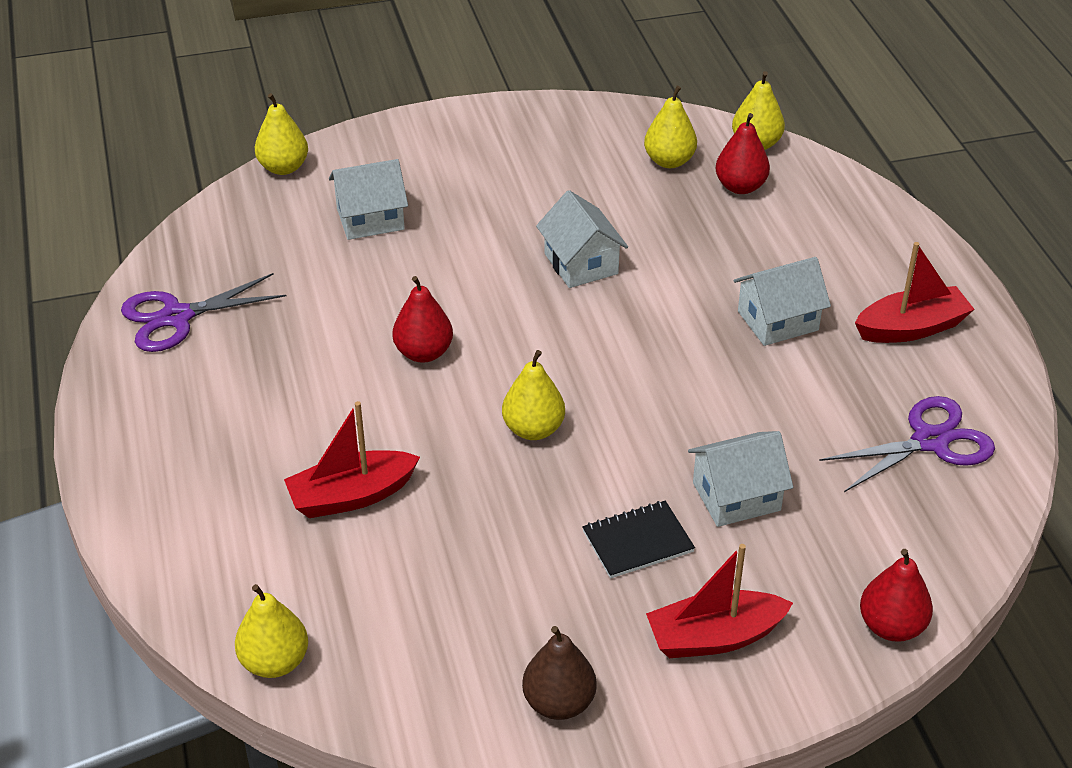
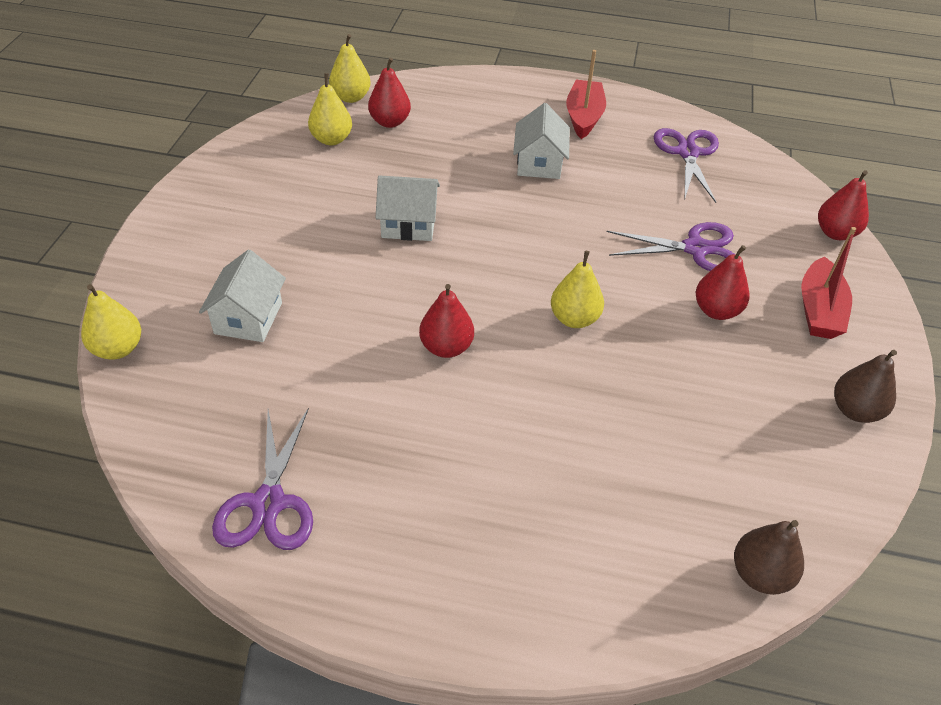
camera: 65 degrees left, 5 degrees up
yellow pear [235,584,308,678] -> brown pear [734,520,804,595]
red boat [284,401,420,518] -> none
black notebook [582,501,695,579] -> red pear [696,245,750,320]
white house [688,431,793,527] -> purple scissors [607,222,734,271]

